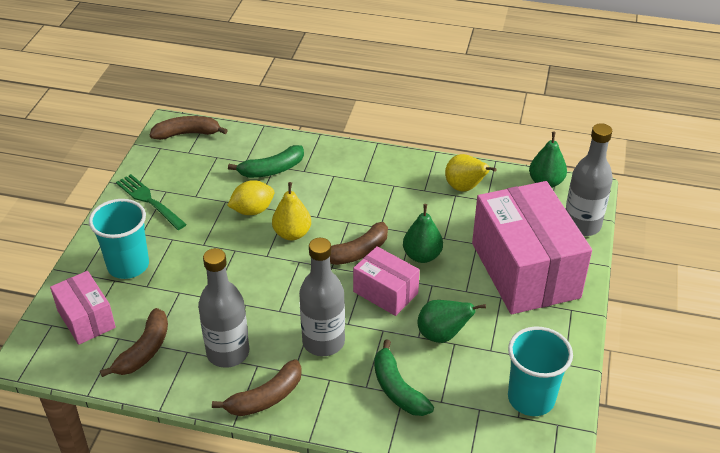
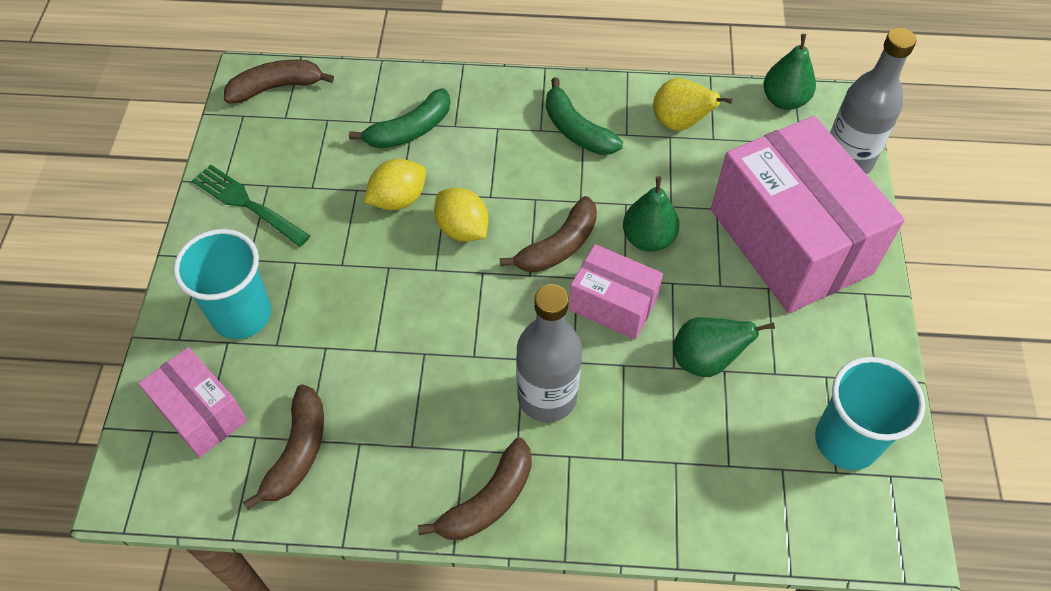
camera: 10 degrees left, 15 degrees up
grey bottle [198,248,249,368] -> none
yellow pear [272,182,311,240] -> yellow lemon [434,188,489,242]
green banana [374,340,434,416] -> green banana moved to [546,78,623,155]

